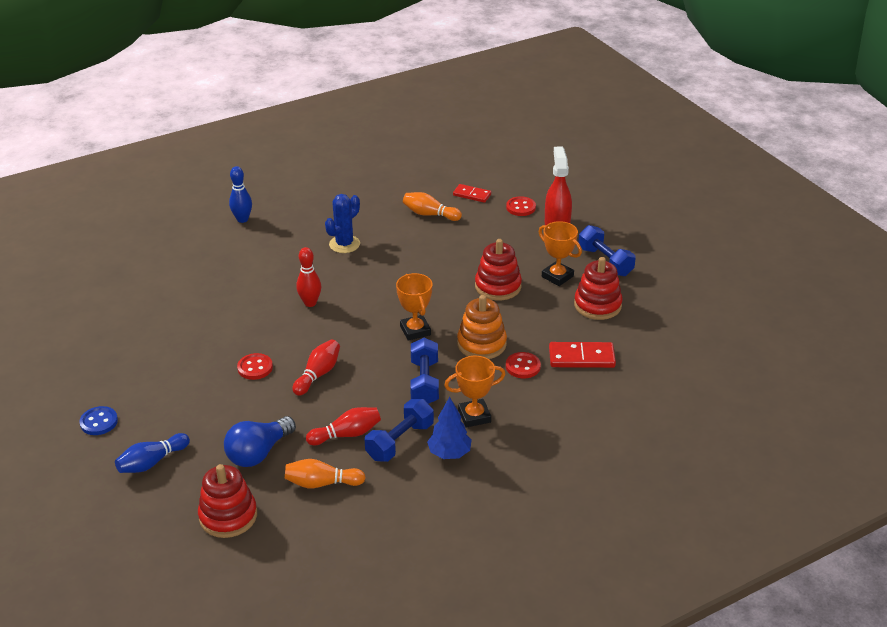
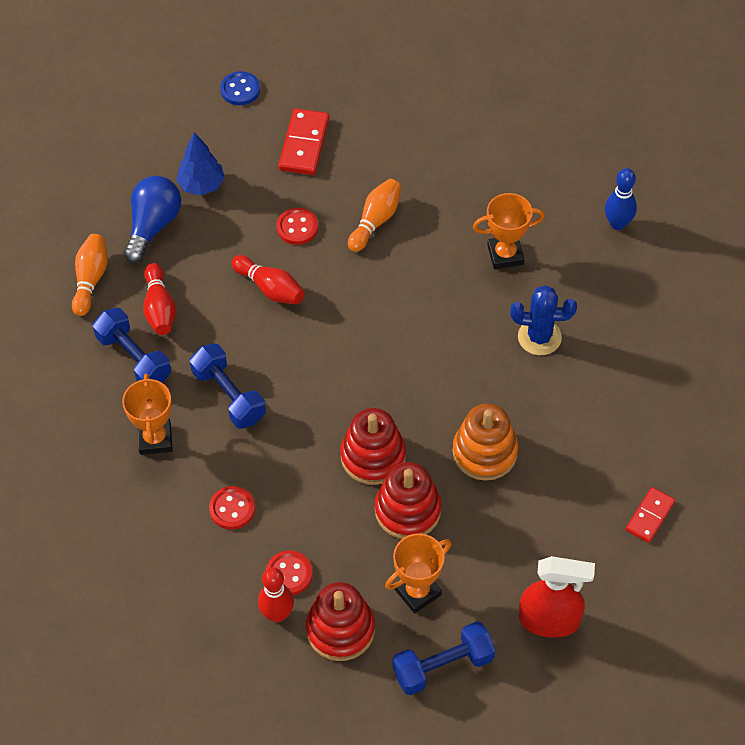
camera: 100 degrees right, 20 degrees up
blue bowling pin [115,433,190,473] -> none
red stacking toy [198,464,257,538] -> red stacking toy moved to [341,408,406,485]
blue light bulb [224,416,296,467] -> blue light bulb turned 60 degrees clockwise [124,176,181,263]
red bowling pin [296,247,321,307] -> red bowling pin moved to [258,567,294,622]
blue cactus [325,194,360,253] -> blue cactus turned 45 degrees counterclockwise [510,285,577,355]
orange trophy [396,273,432,341] -> orange trophy moved to [473,193,544,269]
orange bowling pin [403,192,462,221] -> orange bowling pin moved to [348,179,401,252]
blue dumbbell [410,338,439,404] -> blue dumbbell turned 45 degrees clockwise [190,344,266,429]
blue tree [427,397,472,459] -> blue tree moved to [176,132,225,196]
orange stacking toy [457,295,507,359] -> orange stacking toy moved to [452,404,518,481]
red button [506,196,536,216] -> red button moved to [266,551,313,595]
red domino [549,342,616,368] -> red domino moved to [279,109,329,175]

